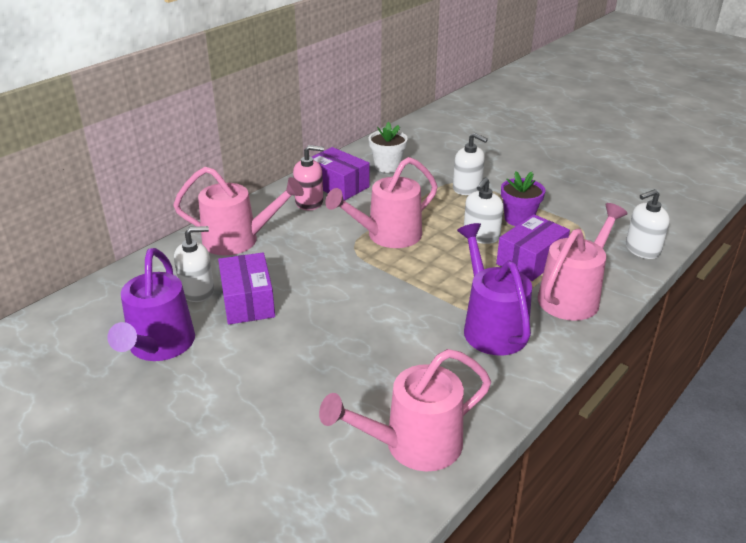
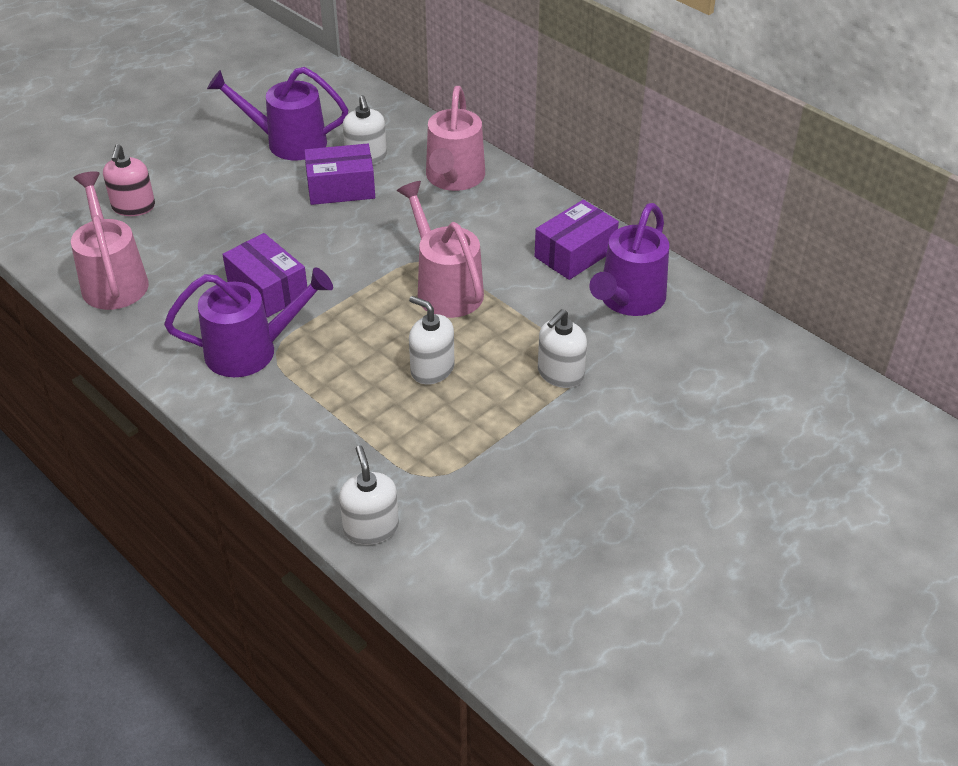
camera: 95 degrees right, 10 degrees up
pink soap dispenser [293,145,324,210] -> pink soap dispenser moved to [103,144,155,216]
white flower pot [369,122,408,173] -> purple watering can [589,203,669,316]
purple box [496,214,570,281] -> purple box moved to [222,233,307,318]
purple flower pot [501,171,545,226] -> none
pink watering can [538,203,628,321] -> none

